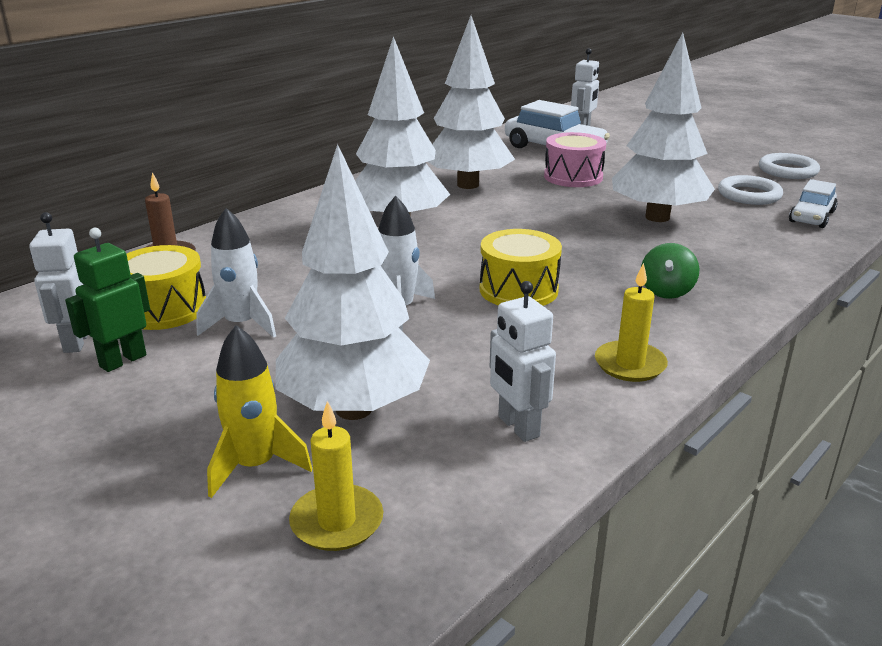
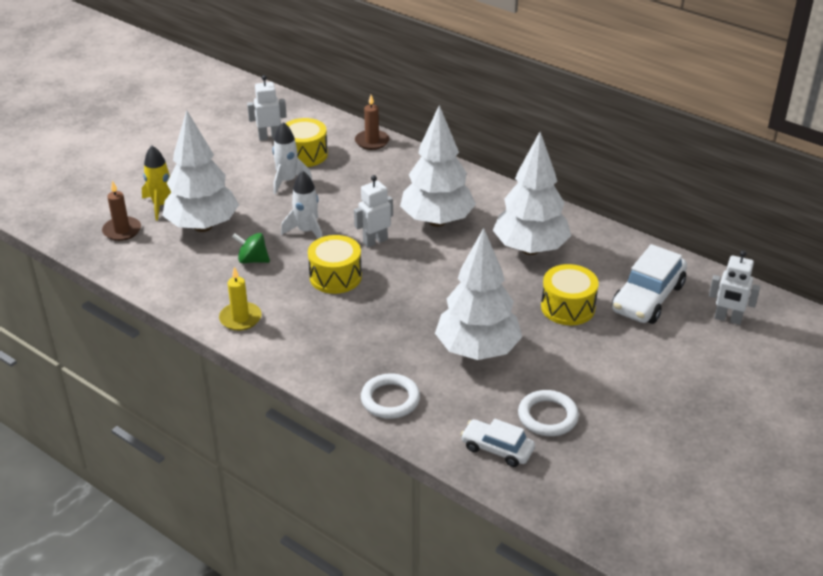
camera: 85 degrees right, 10 degrees up
green robot [65,228,150,372] -> none
yellow candle [289,401,383,551] -> brown candle [102,181,141,241]
white robot [490,281,556,442] -> white robot moved to [354,175,393,247]
pink drum [544,132,606,187] -> yellow drum [541,264,599,325]
green spinning top [641,243,699,299] -> green spinning top moved to [232,233,270,263]
white ring [759,153,820,179] -> white ring moved to [361,374,420,419]

